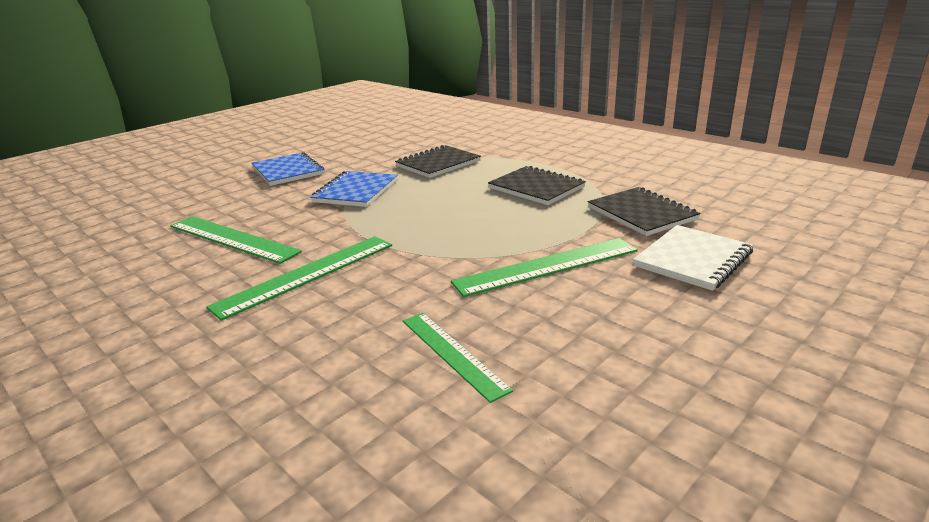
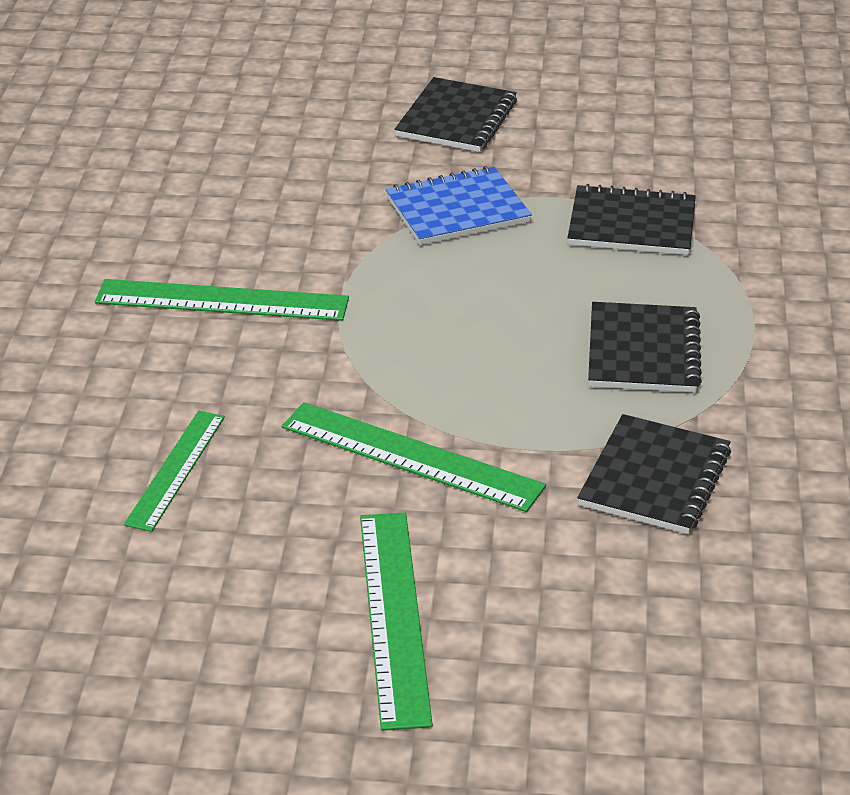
camera: 50 degrees right, 10 degrees up
green ruler [170,216,302,264] -> green ruler moved to [360,513,433,731]
blue notebook [252,152,324,186] -> black notebook [394,77,517,152]
white notebook [633,225,753,291] -> none

